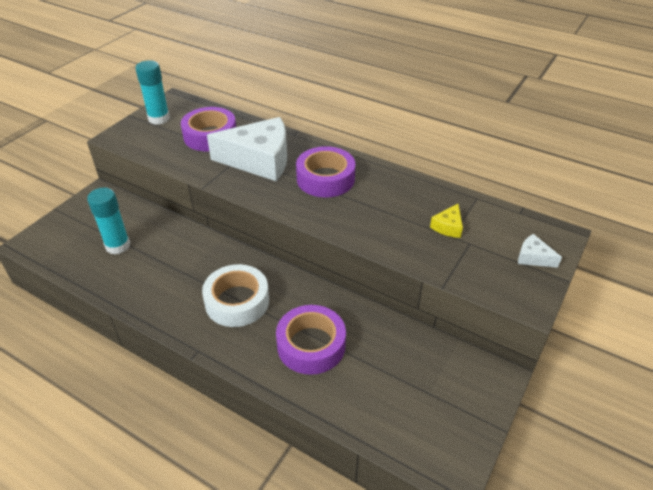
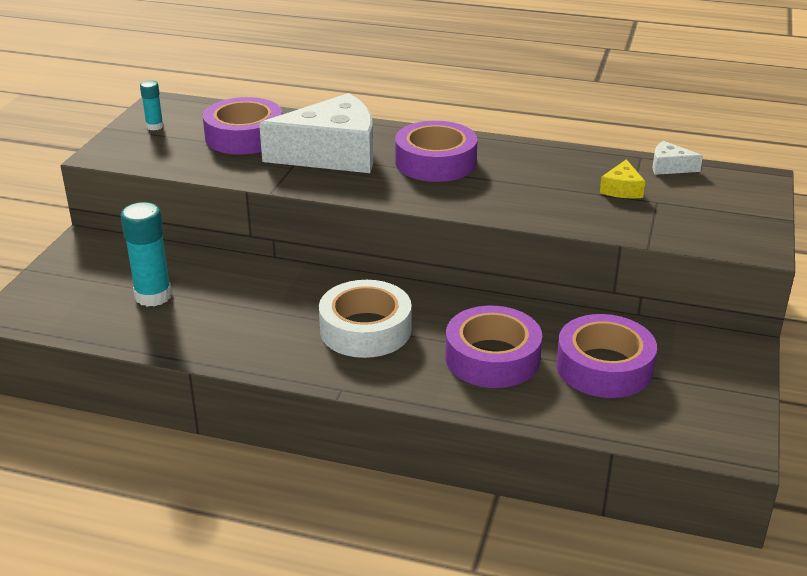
camera: 15 degrees left, 10 degrees down
turquoise glue stick [135,60,170,125] -> turquoise glue stick [140,80,164,130], size x0.54
white cheese [518,234,562,268] -> white cheese moved to [653,141,703,175]
none -> purple tape [556,314,657,398]

